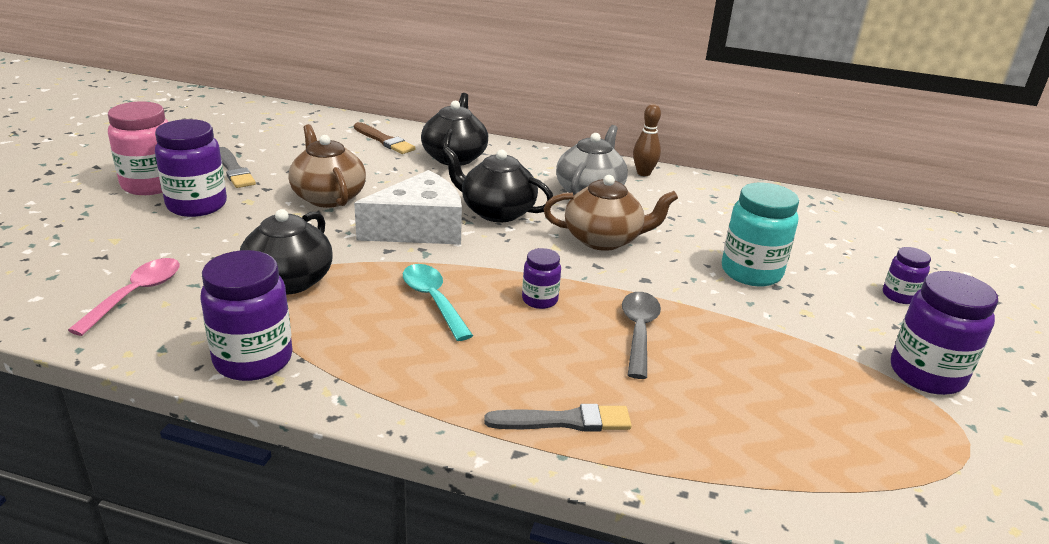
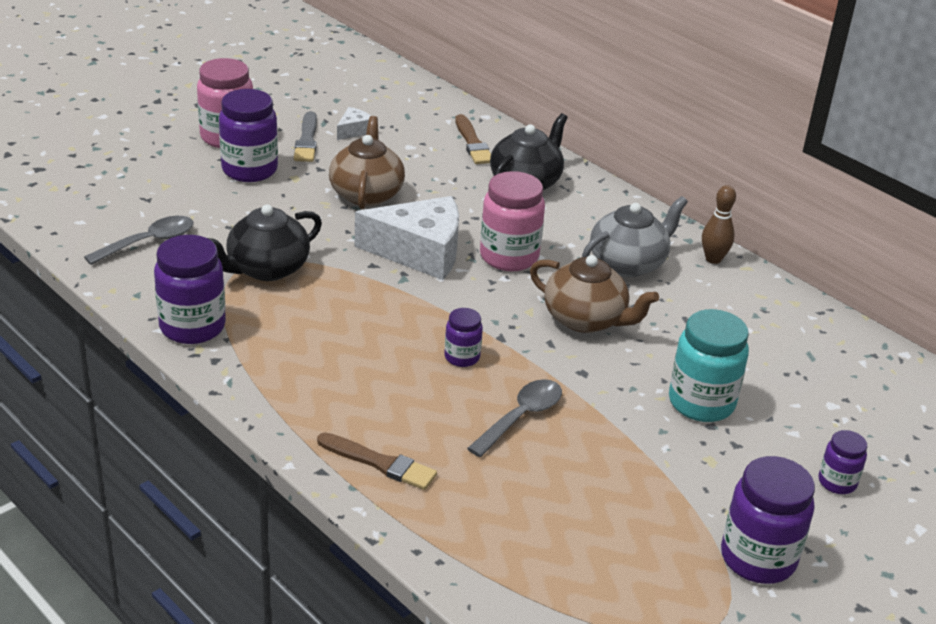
camera: 30 degrees right, 5 degrees up
pink spoon [68,258,180,336] -> grey spoon [84,216,194,265]
turquoise spoon [403,264,473,341] -> none
black teapot [442,147,553,222] -> pink jar [480,171,545,271]
grey brush [484,404,632,432] -> brown brush [317,432,437,490]
none -> white cheese [337,107,371,140]

